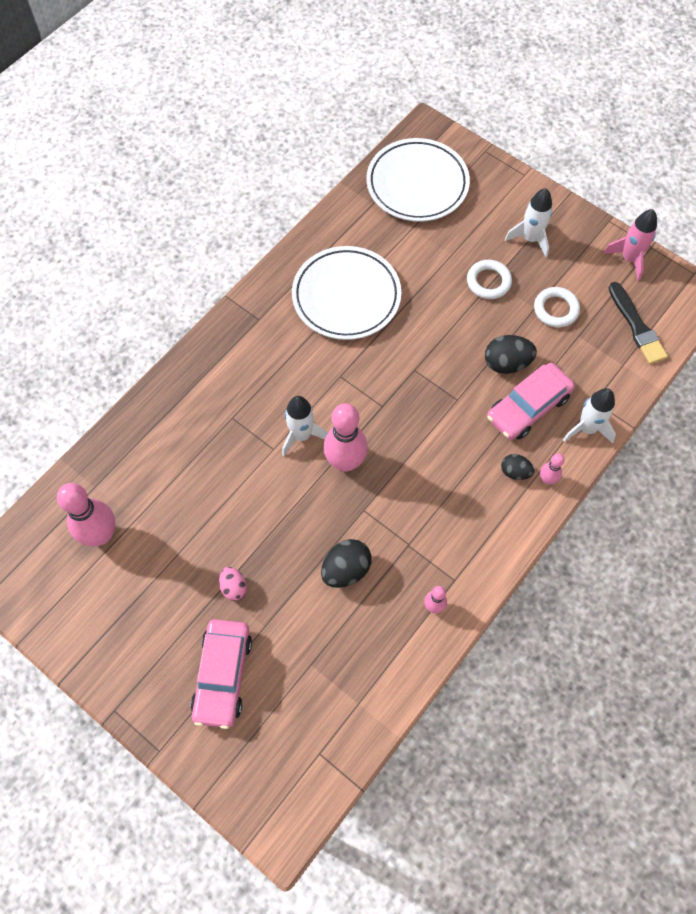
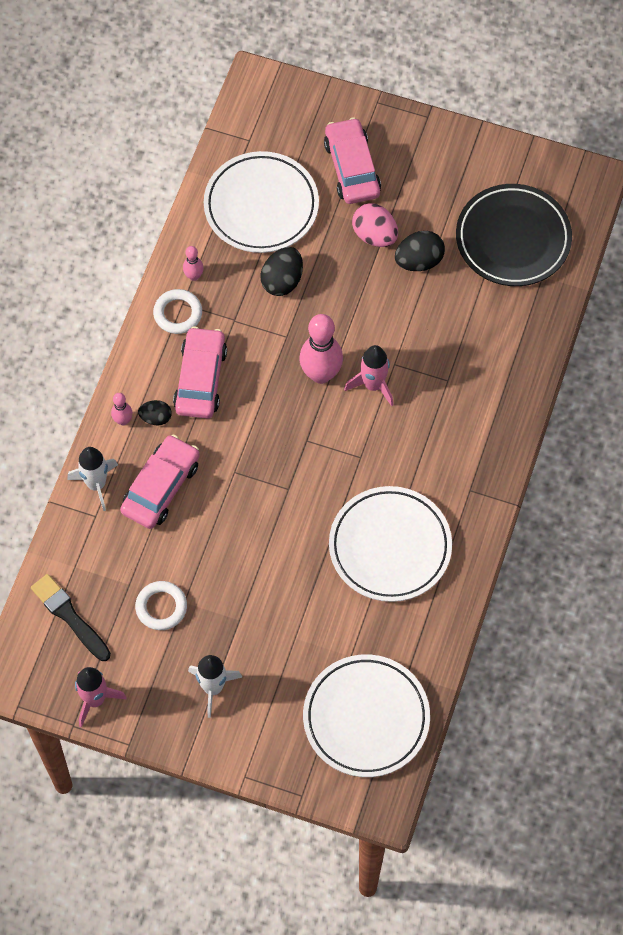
camera: 160 degrees right, 0 degrees up
pink bowling pin [57,483,116,546] -> black plate [456,184,572,286]
pink egg [219,567,247,601] -> pink egg [352,203,398,247], size x1.61
white rocket [282,396,328,456] -> pink rocket [344,345,393,407]
white ring [467,260,512,299] -> white ring moved to [153,289,202,334]
black egg [485,335,537,374] -> black egg moved to [395,231,445,271]
none -> pink car [173,326,227,418]
none -> white plate [204,151,319,253]

